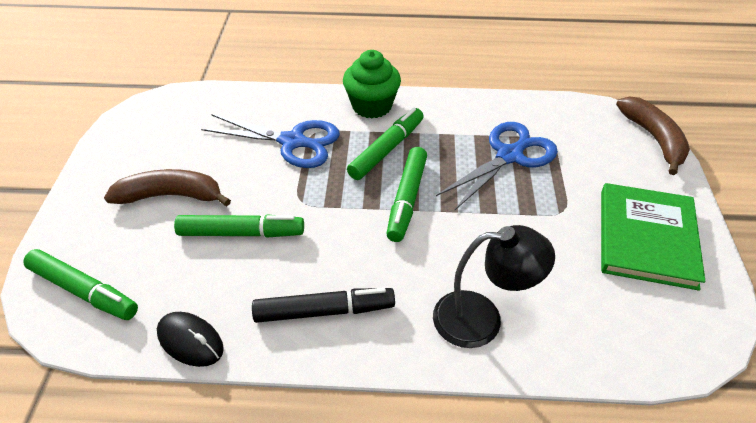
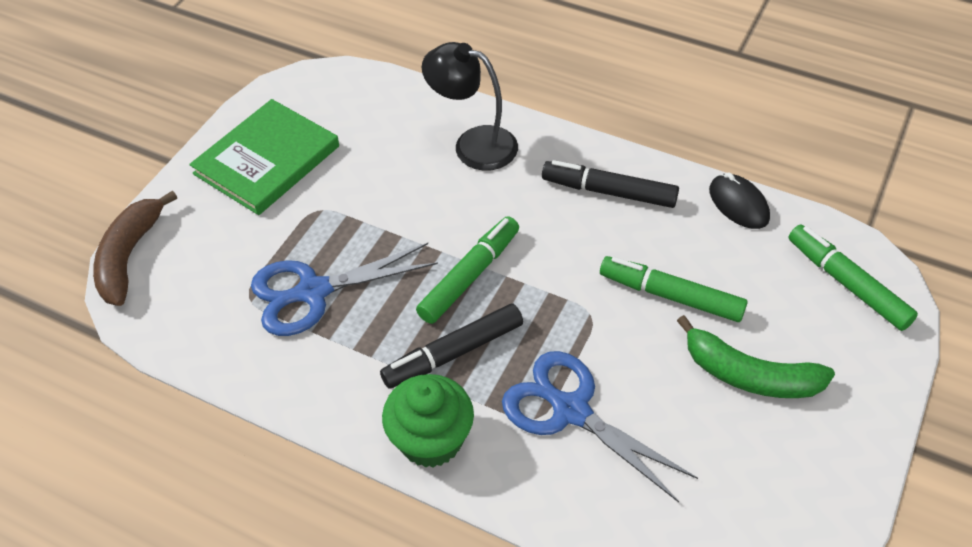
camera: 155 degrees left, 5 degrees up
brown banana [104,169,231,206] -> green banana [677,315,835,398]
green marker [347,108,424,180] -> black marker [380,303,523,389]

